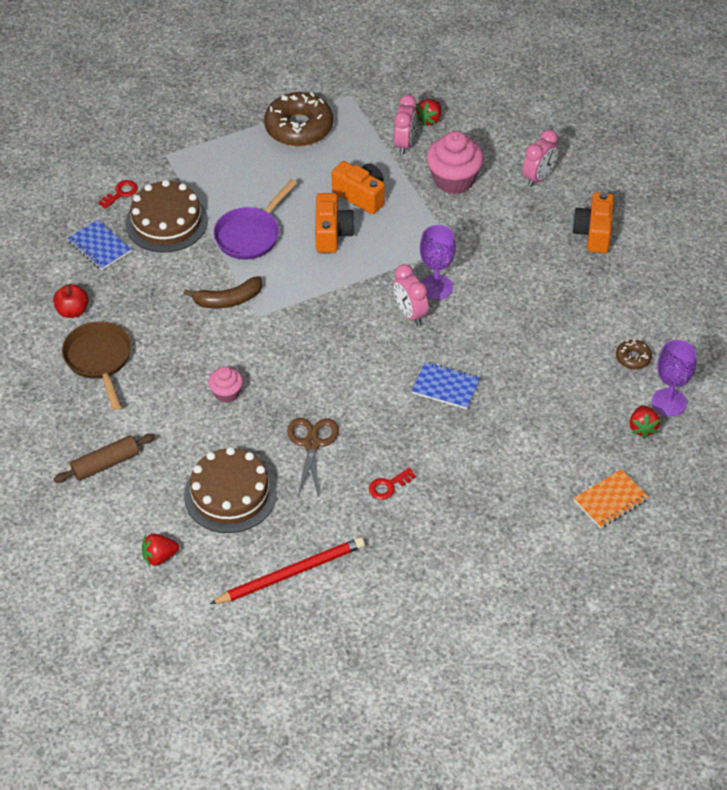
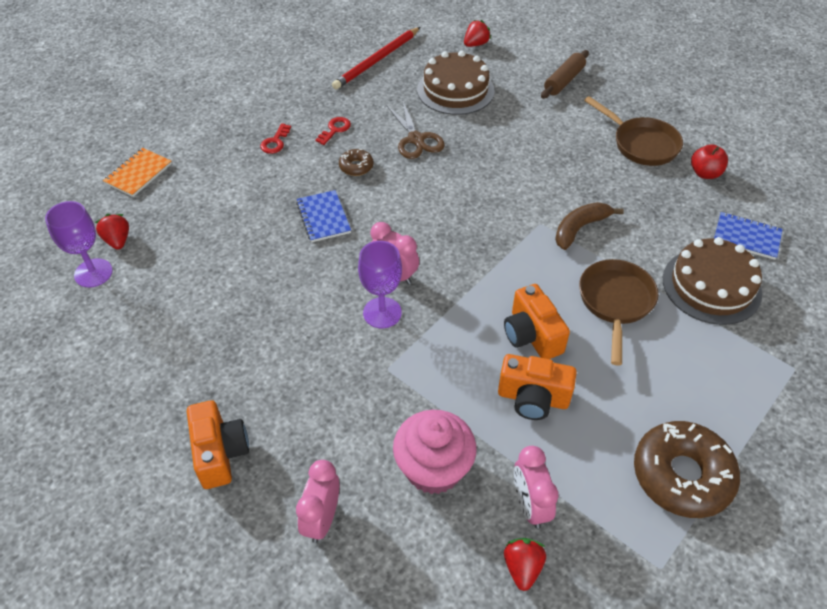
camera: 155 degrees right, 0 degrees up
red key [98,180,138,209] -> red key moved to [260,123,291,154]
pink cupcake [208,366,243,403] -> none
purple pan [213,179,297,259] -> brown pan [579,259,659,366]
blue notebook [412,362,480,409] -> blue notebook turned 75 degrees clockwise [296,190,351,242]
brown donut [616,339,652,370] -> brown donut moved to [339,149,373,176]

